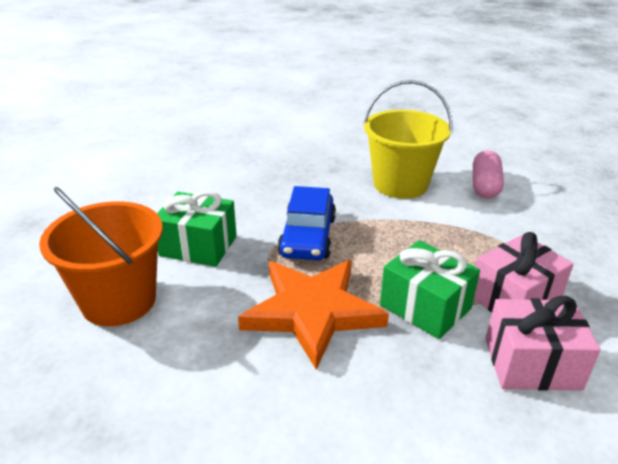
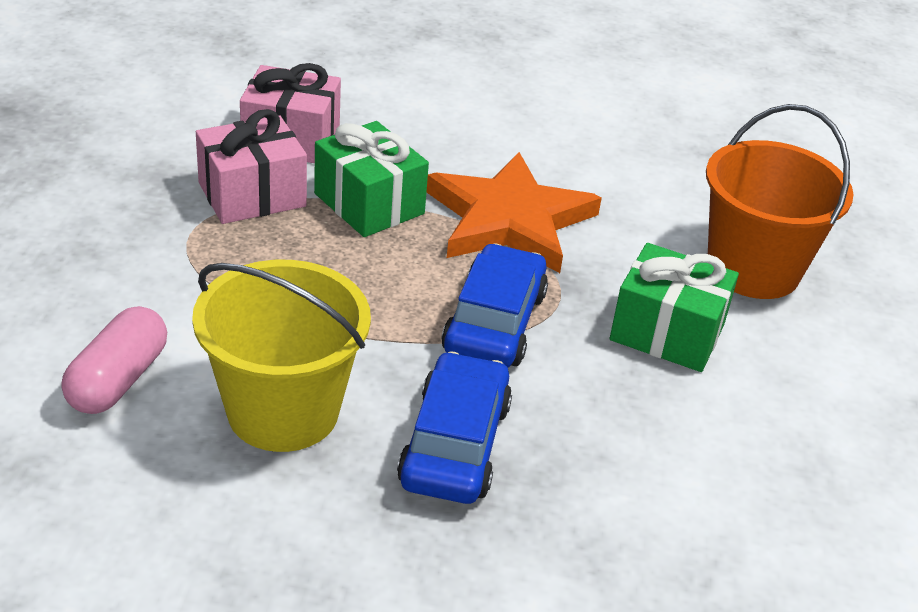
camera: 175 degrees left, 5 degrees up
none -> blue car [397,351,512,504]

